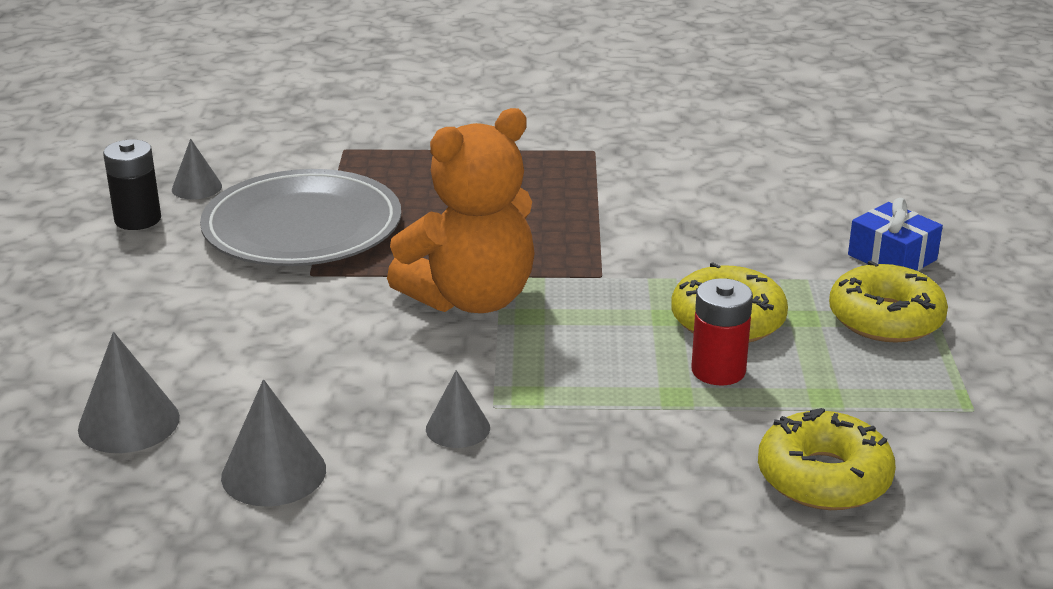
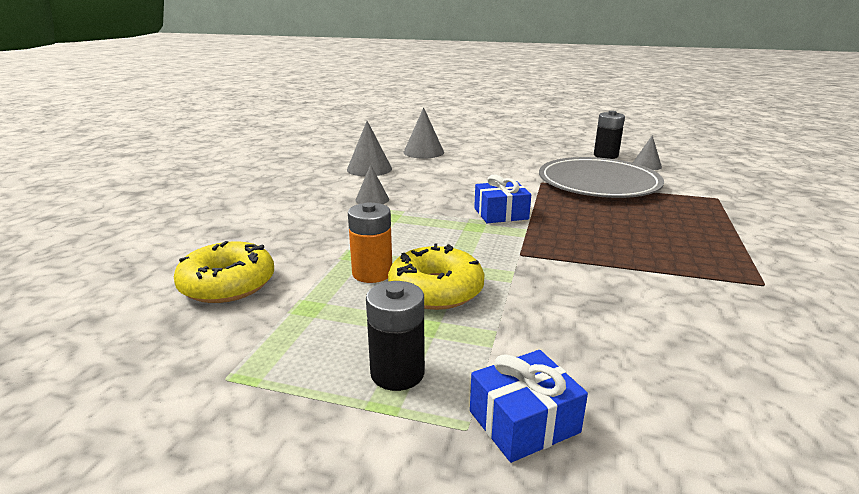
camera: 105 degrees right, 5 degrees down
orange teddy bear [387,108,535,313] -> blue gift [474,175,531,223]
red battery [691,278,753,385] -> orange battery [348,202,392,283]
yellow donut [829,261,948,343] -> black battery [366,281,425,391]

